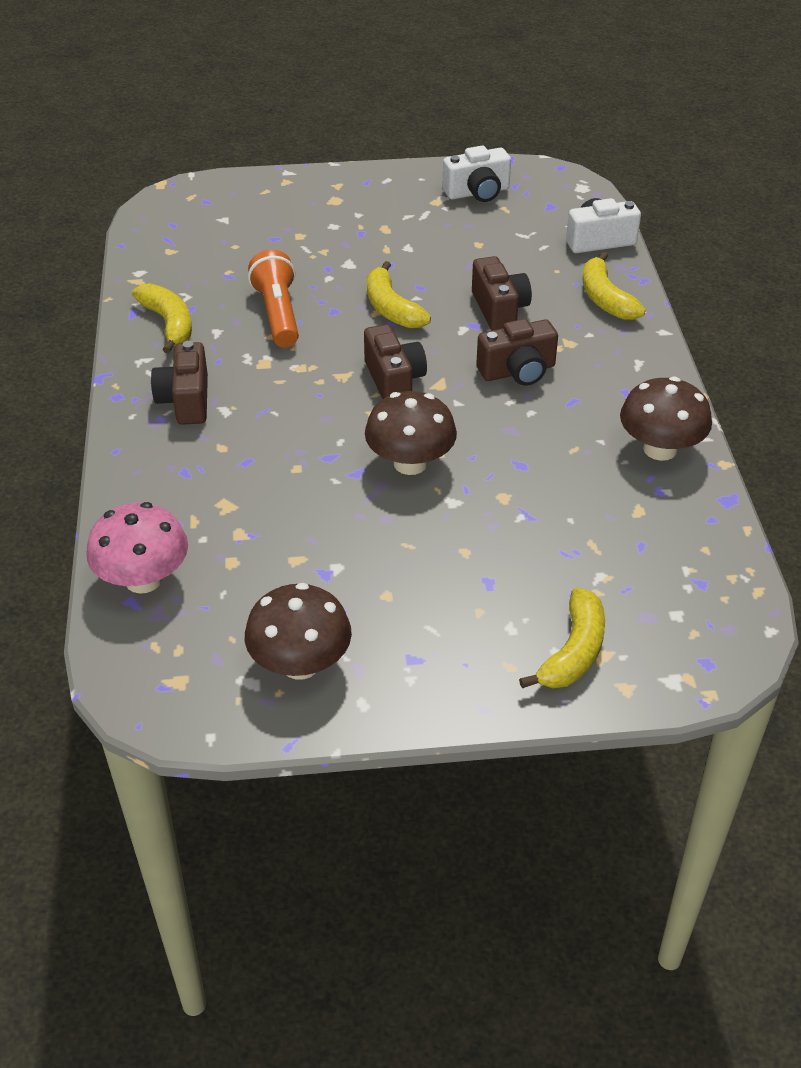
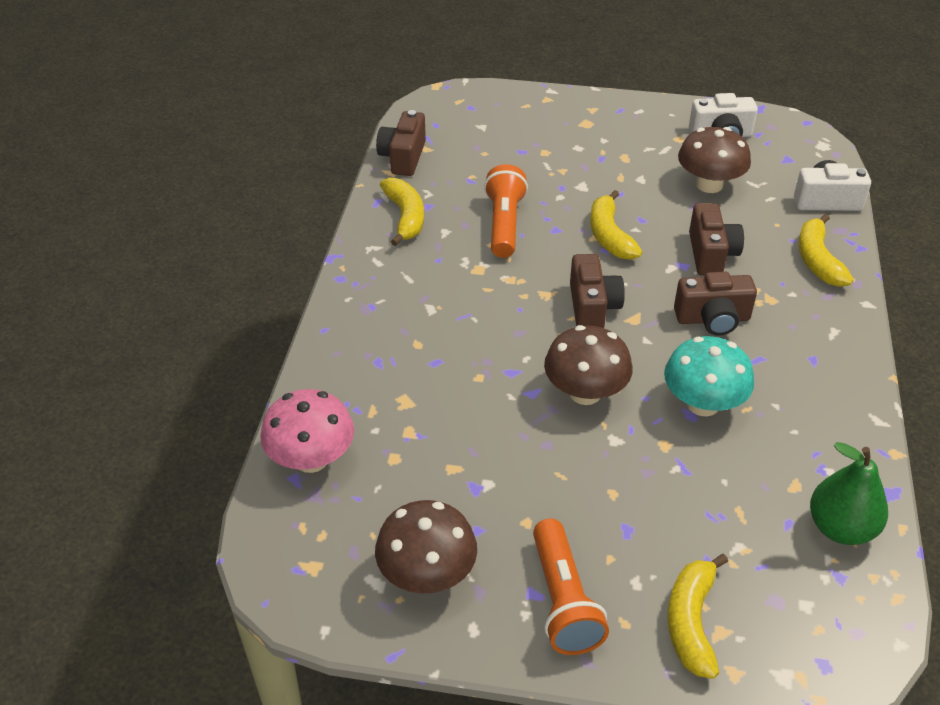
camera: 15 degrees right, 0 degrees up
brown camera [151,341,208,425] -> brown camera moved to [376,110,426,176]
yellow banana [519,588,605,688] -> yellow banana turned 150 degrees clockwise [667,554,728,679]
brown mushroom [620,377,712,461] -> brown mushroom moved to [678,127,751,193]
none -> orange flashlight [533,518,609,655]
none -> turquoise mushroom [664,336,754,416]
none -> green pear [810,442,888,545]

